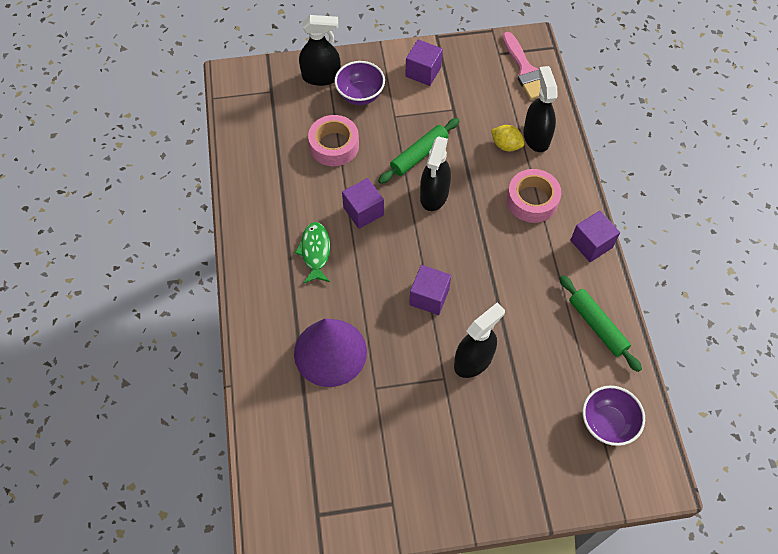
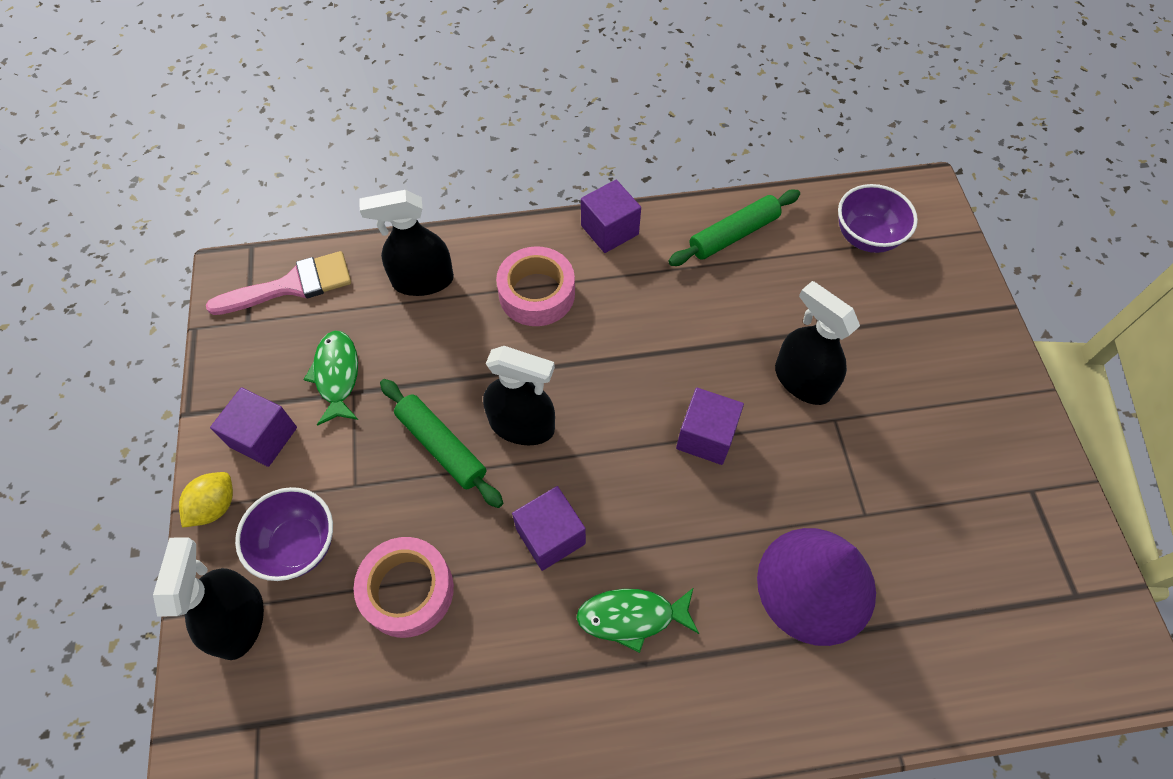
camera: 90 degrees left, 0 degrees up
yellow lemon [491,125,524,151] -> yellow lemon moved to [179,472,233,528]
none -> green fish [303,331,358,426]

